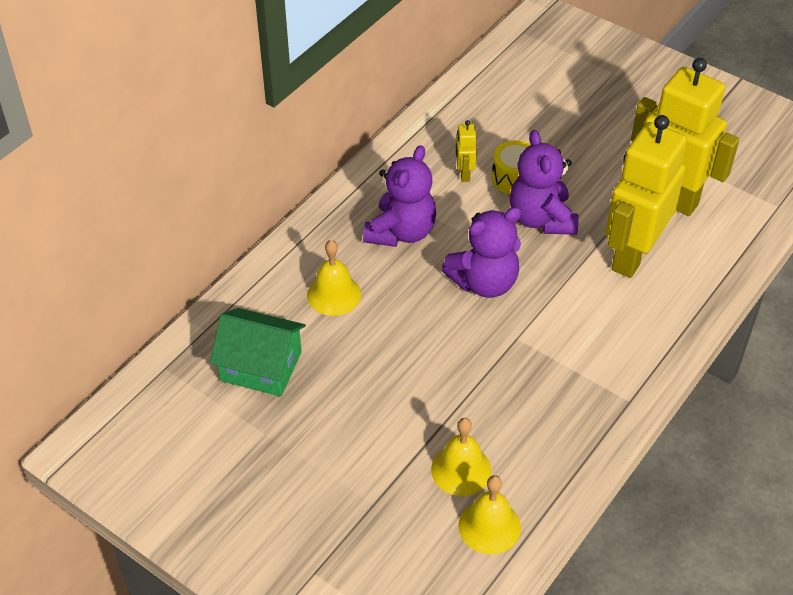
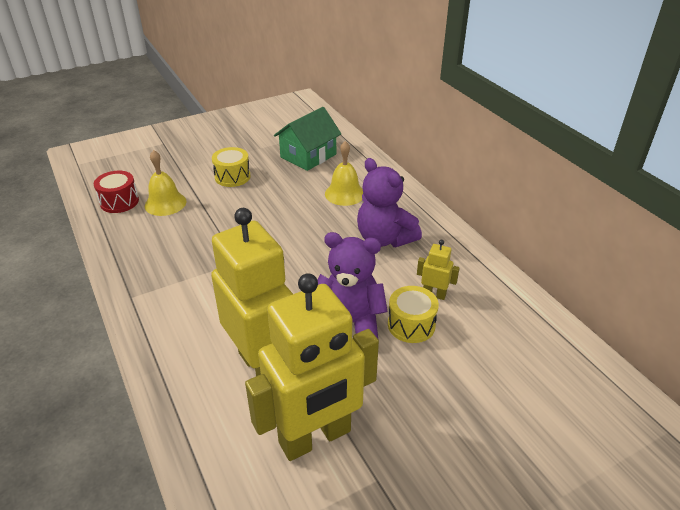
camera: 115 degrees right, 10 degrees down
purple teddy bear [441,207,522,298] -> none
yellow bell [458,475,521,555] -> red drum [94,171,139,213]
none -> yellow drum [212,147,251,187]

